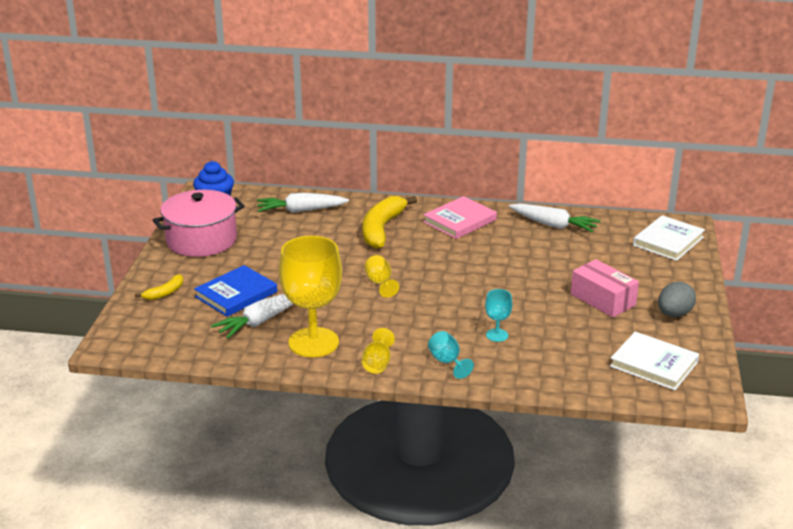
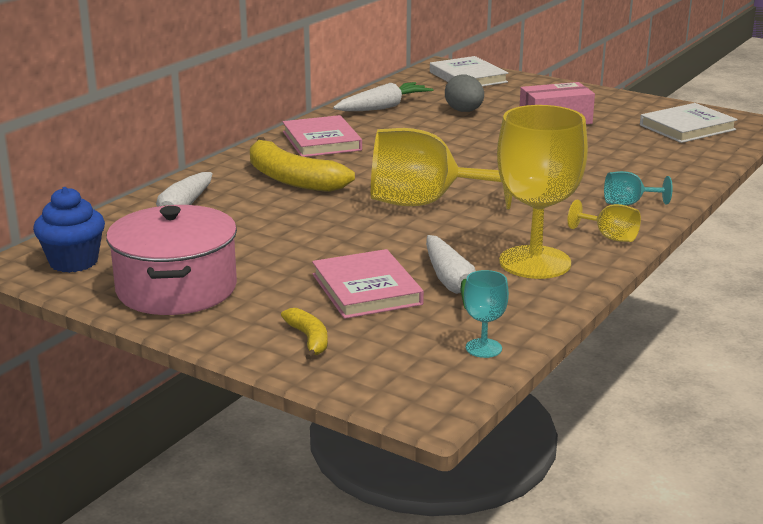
camera: 65 degrees left, 5 degrees down
blue book [194,265,277,317] -> pink book [312,249,424,319]
yellow goblet [364,255,399,298] -> yellow goblet [371,128,512,210], size x2.25
turquoise goblet [485,289,512,342] -> turquoise goblet moved to [464,270,509,358]
grey egg [658,282,696,317] -> grey egg moved to [445,75,484,112]

